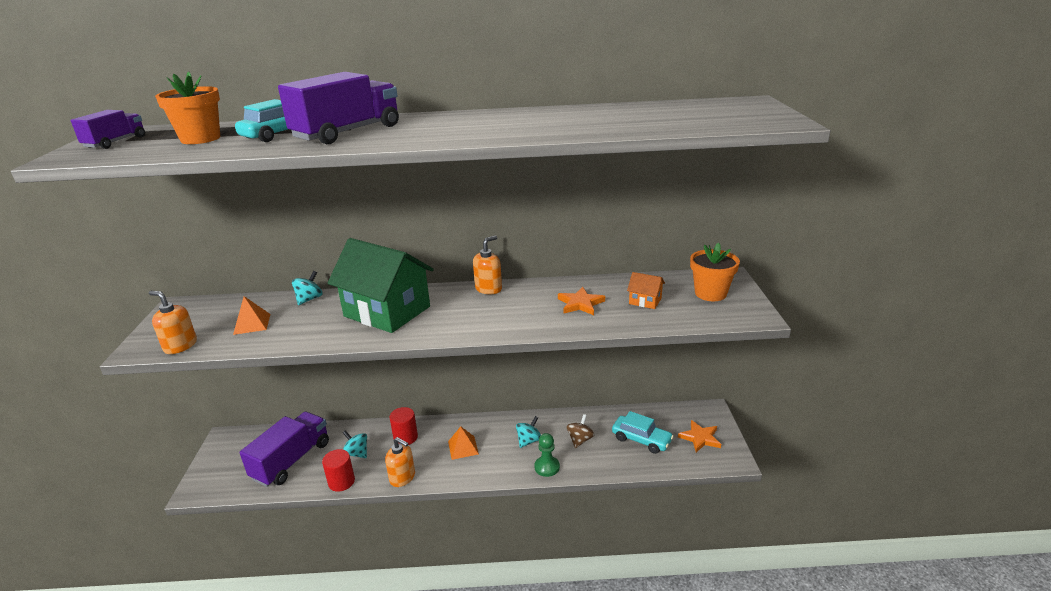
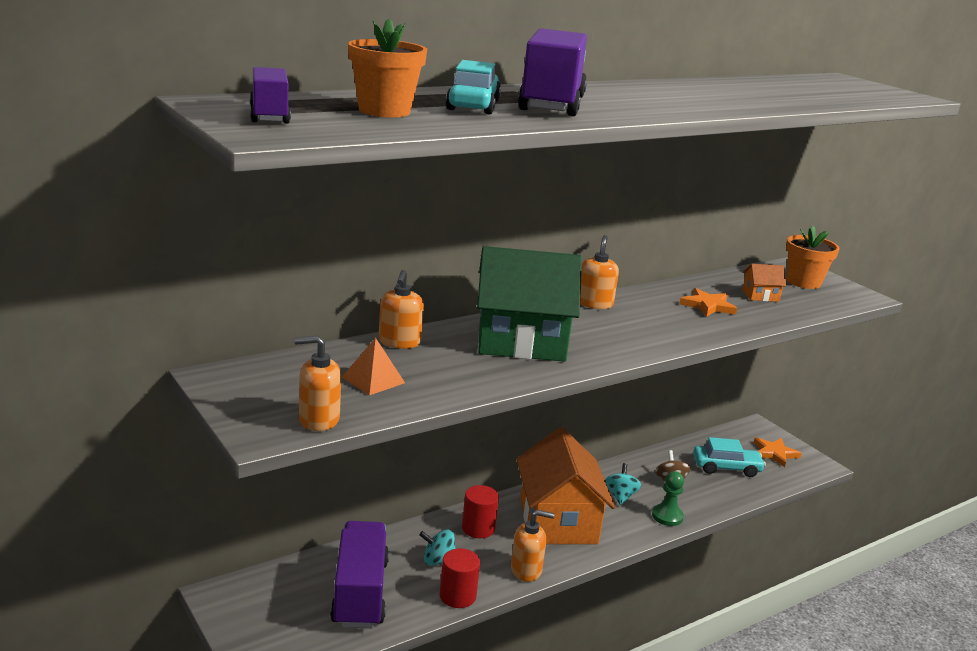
camera: 35 degrees left, 5 degrees down
turquoise spinning top [292,271,322,305] -> orange soap dispenser [379,270,424,349]
orange pyramid [448,426,479,460] -> orange house [516,427,615,544]

